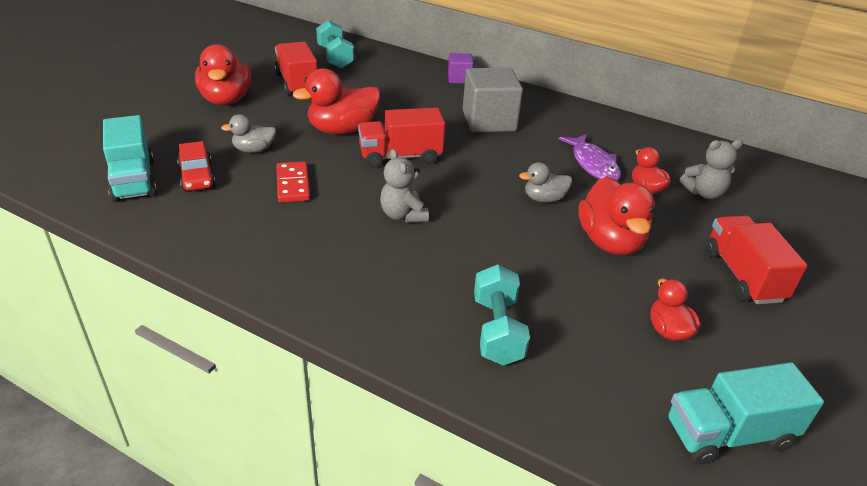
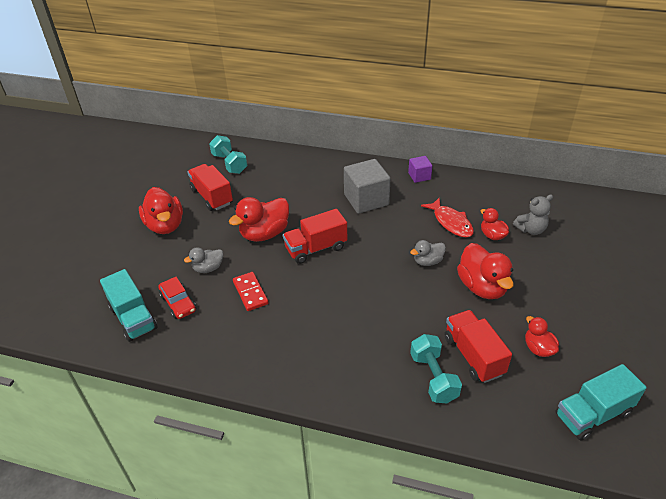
camera: 10 degrees left, 5 degrees up
grey teddy bear [380,149,429,223] -> none
purple cube [448,53,474,84] -> purple cube moved to [408,156,432,183]
purple fish [559,134,621,181] -> red fish [421,198,474,237]
red truck [705,216,807,304] -> red truck moved to [444,310,512,383]

